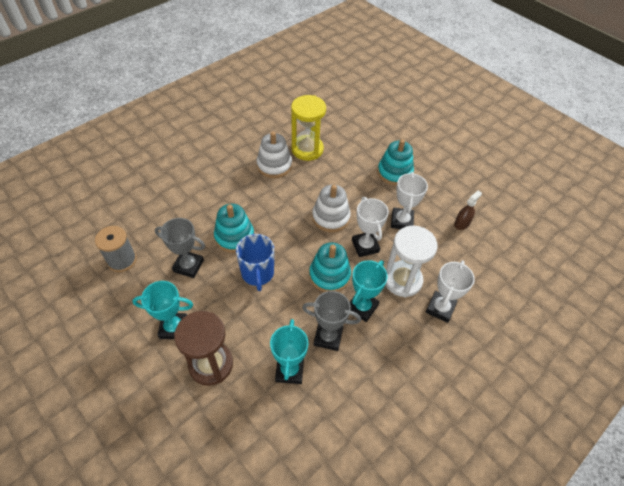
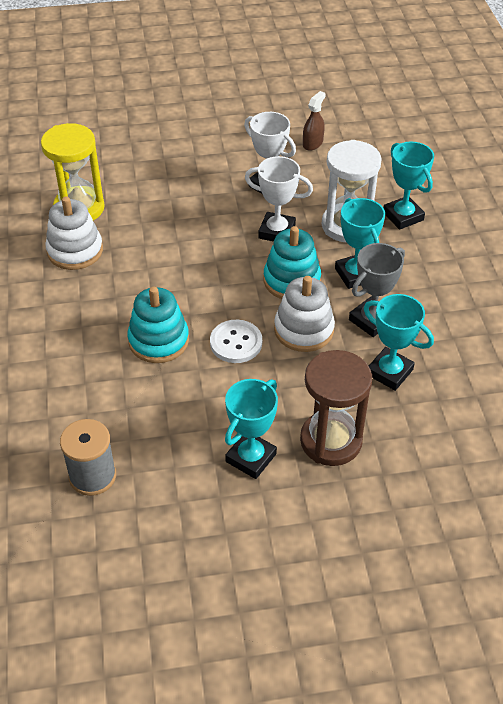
camera: 55 degrees left, 5 degrees down
grey trophy [155,218,205,278] -> none
blue mug [236,234,274,291] -> white button [210,320,262,363]
white stacking toy [312,185,351,232] -> white stacking toy moved to [274,276,335,352]
turquoise stacking toy [377,139,414,186] -> none
white trophy [426,261,475,323] -> turquoise trophy [384,142,434,230]
brown spray bottle [454,191,482,230] -> brown spray bottle turned 45 degrees clockwise [303,91,326,151]

